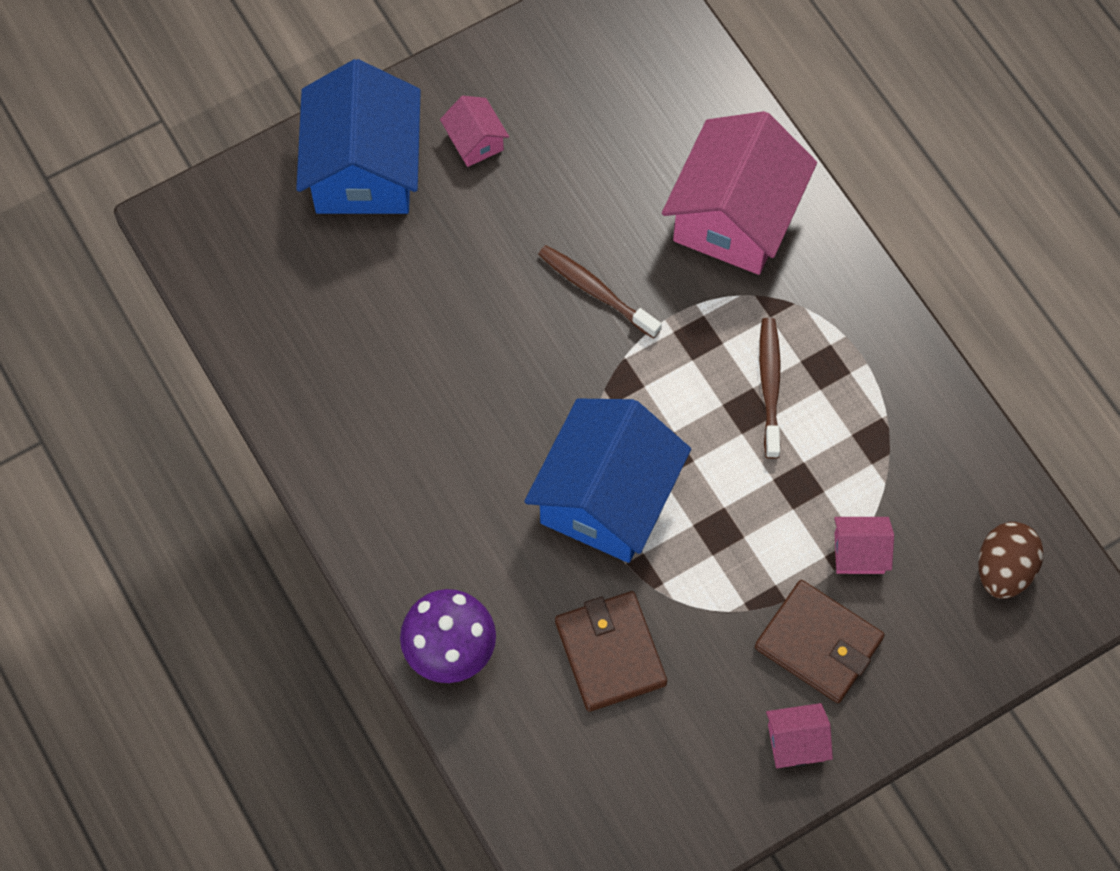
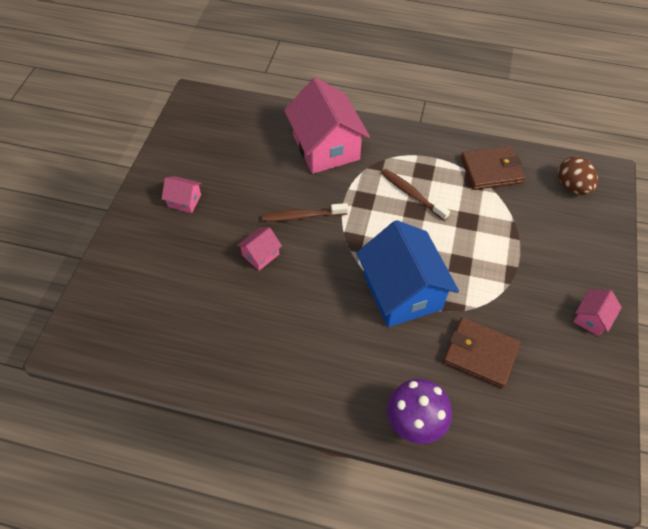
camera: 45 degrees left, 10 degrees down
blue house [296,59,421,214] -> none
brown wallet [755,580,885,703] -> brown wallet moved to [461,146,525,190]
pink house [834,517,894,574] -> pink house moved to [237,227,282,271]

